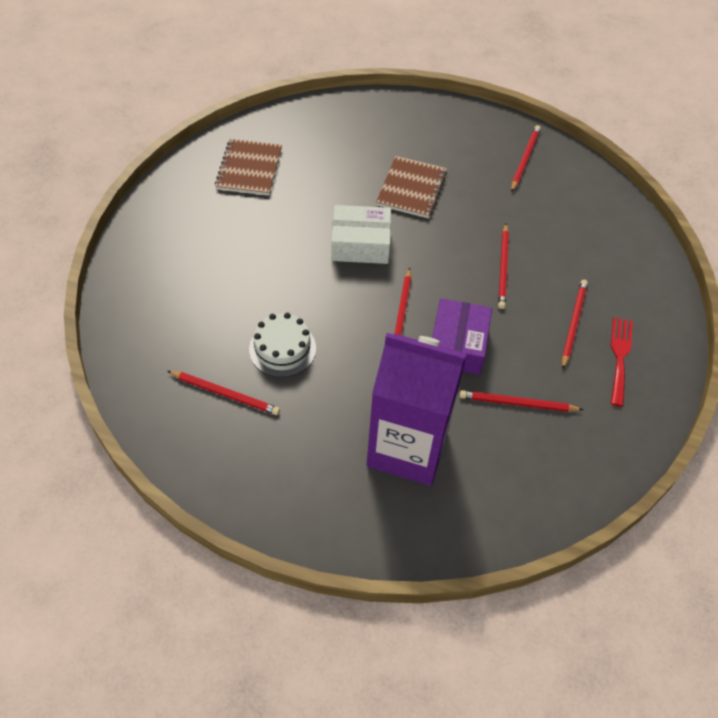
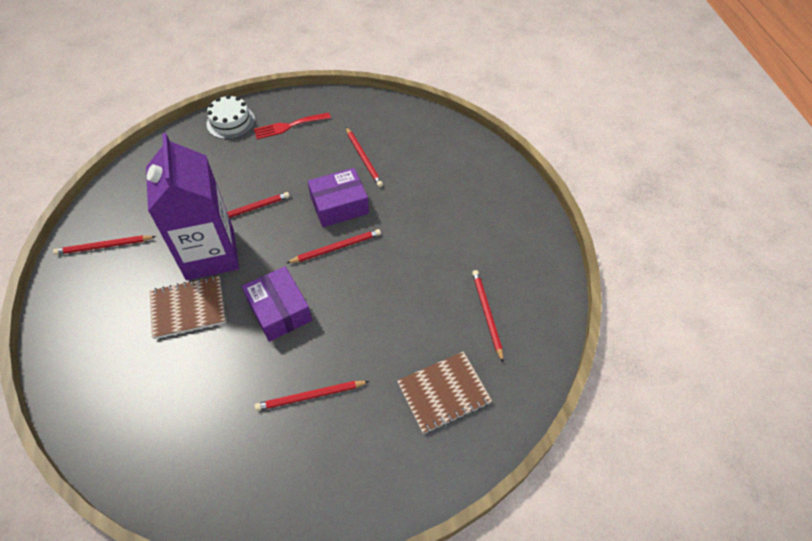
camera: 120 degrees left, 0 degrees up
brown notebook [215,139,282,196] -> brown notebook moved to [397,351,492,434]
white cake [249,313,316,377] -> white cake moved to [207,95,255,139]
white box [331,205,391,264] -> purple box [242,266,312,342]
purple carton [367,333,467,486] -> purple carton moved to [146,133,239,280]
red pencil [562,280,588,369] -> red pencil moved to [254,381,369,411]

